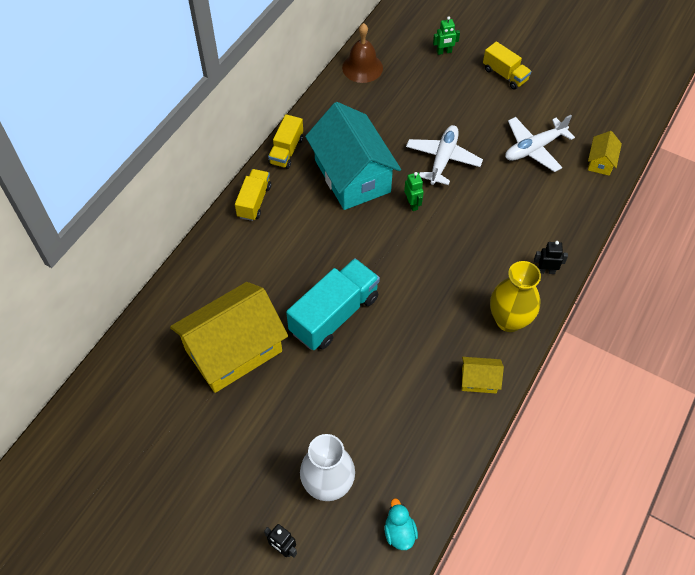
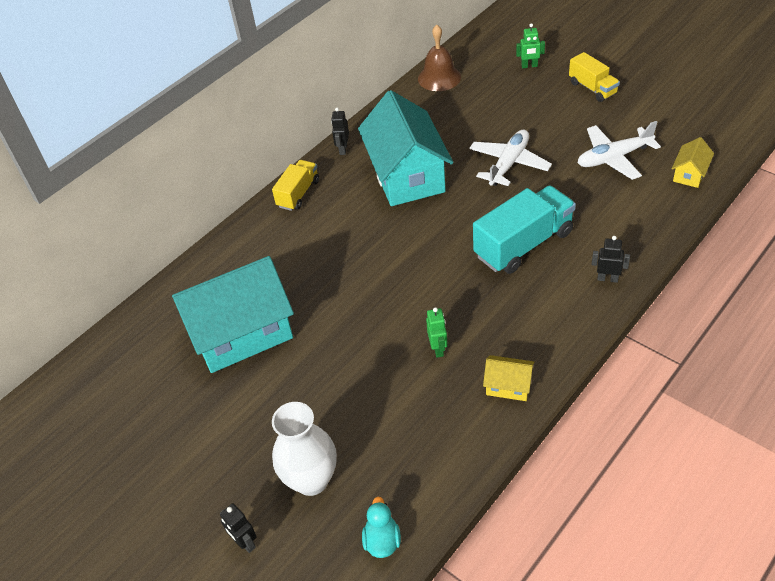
camera: 15 degrees right, 10 degrees down
yellow house [170,282,288,393] -> turquoise house [172,256,294,373]
yellow truck [268,114,303,169] -> black robot [331,108,349,155]
turquoise truck [286,258,380,350] -> turquoise truck moved to [473,186,576,274]
green robot [404,172,424,211] -> green robot moved to [426,307,448,357]
yellow vase [490,261,541,332] -> none

